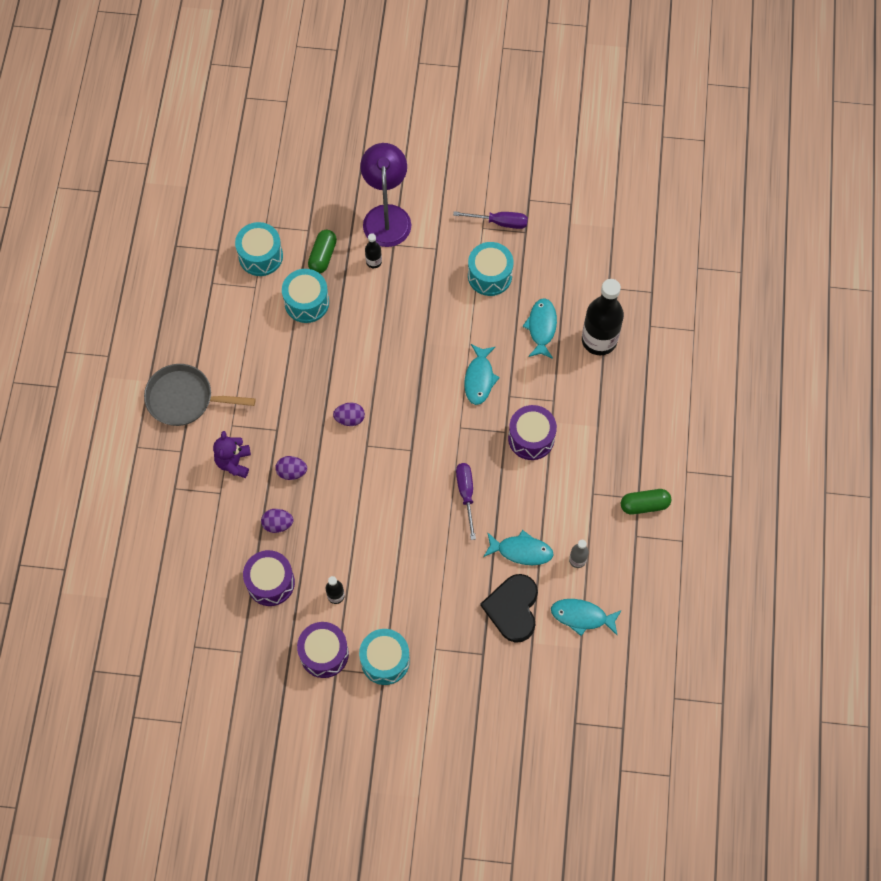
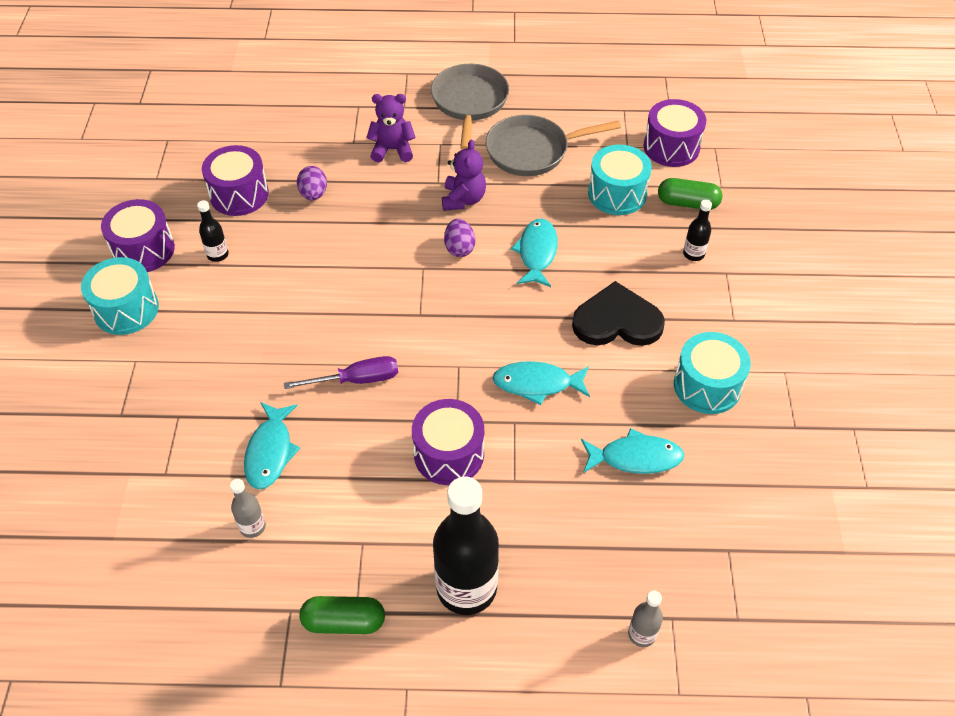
camera: 85 degrees right, 15 degrees down
turquoise drum [235,222,283,276] -> purple drum [644,99,706,167]
purple egg [275,456,307,480] -> none
purple lamp [360,143,411,247] -> none
purple screwdriver [453,211,528,229] -> none
black heart [480,574,538,643] -> black heart moved to [572,281,665,346]
turquoise fish [551,599,622,636] -> turquoise fish moved to [511,218,558,287]
black bottle [582,279,624,355] -> black bottle moved to [433,477,499,615]
green capsule [621,489,671,515] -> green capsule turned 75 degrees counterclockwise [299,596,385,634]
none -> purple teddy bear [442,140,486,211]
none -> grey pan [486,115,621,176]
none -> grey bottle [628,591,663,647]

